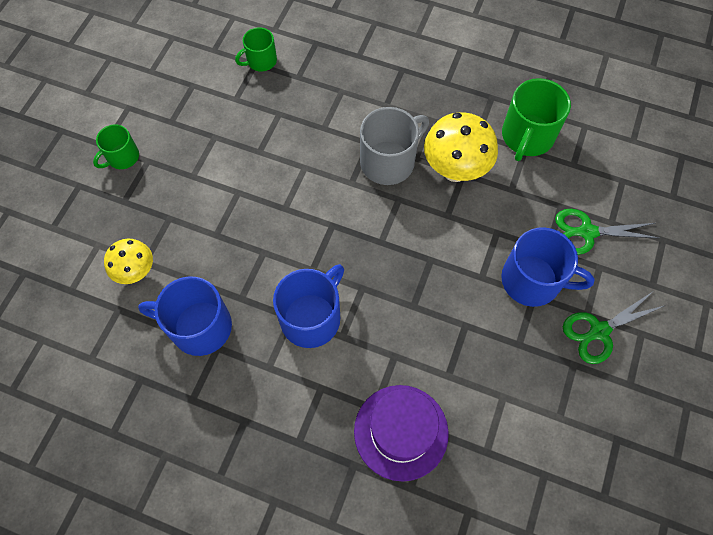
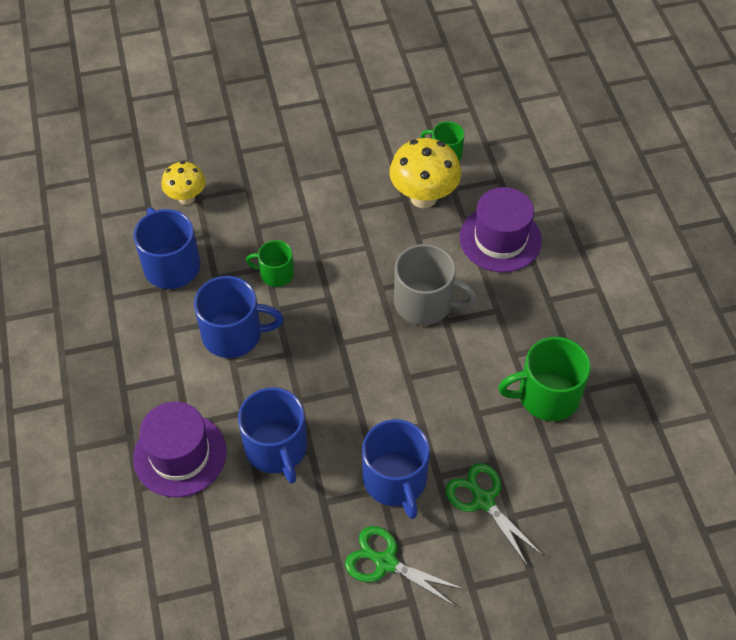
camera: 55 degrees right, 10 degrees down
green mug [93,124,139,169] -> green mug moved to [246,240,294,287]
yellow mushroom [424,112,498,182] -> yellow mushroom moved to [389,138,461,208]
none -> blue mug [238,387,307,484]
none -> purple hat [460,187,542,272]

